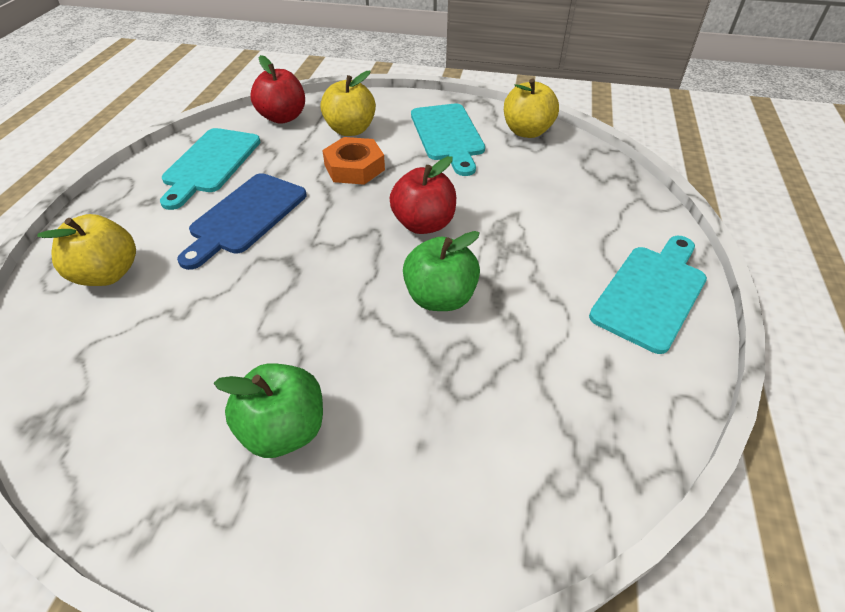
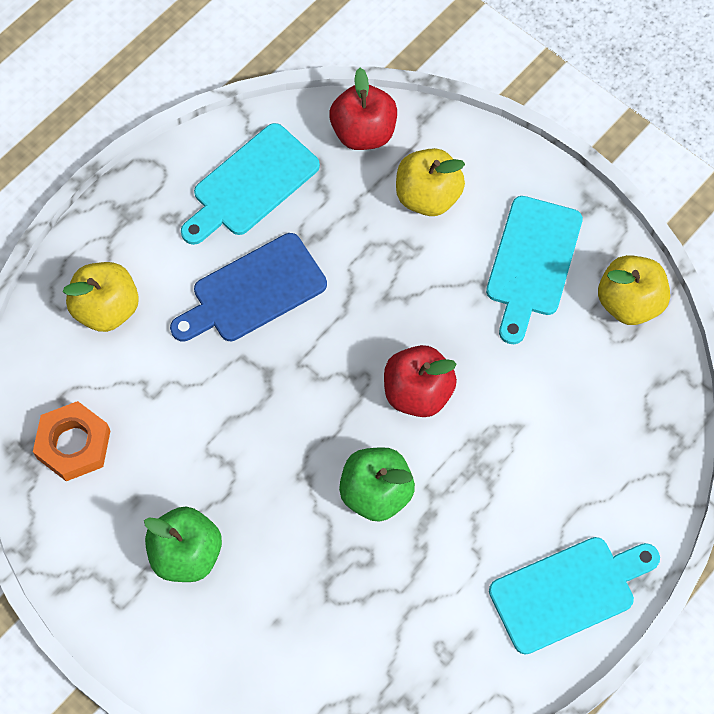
camera: 30 degrees right, 20 degrees up
orange nut [322,137,385,185] -> orange nut moved to [33,401,110,481]

